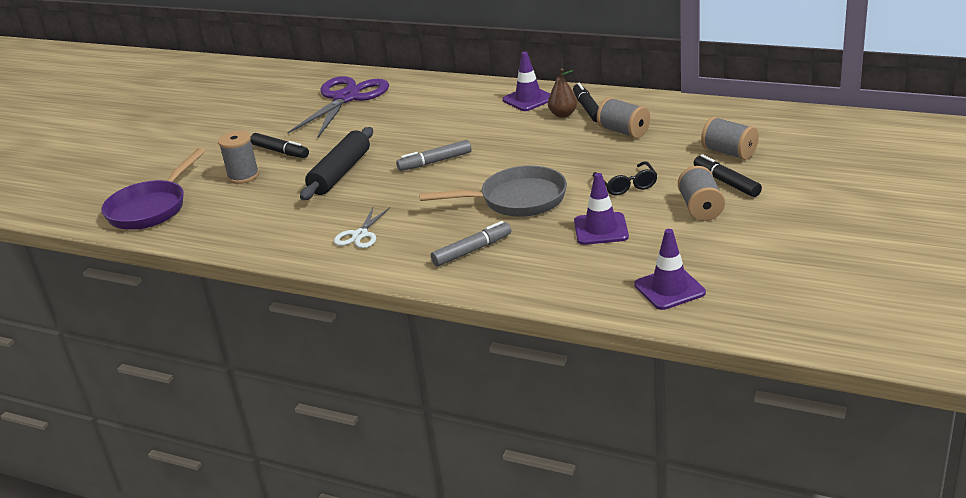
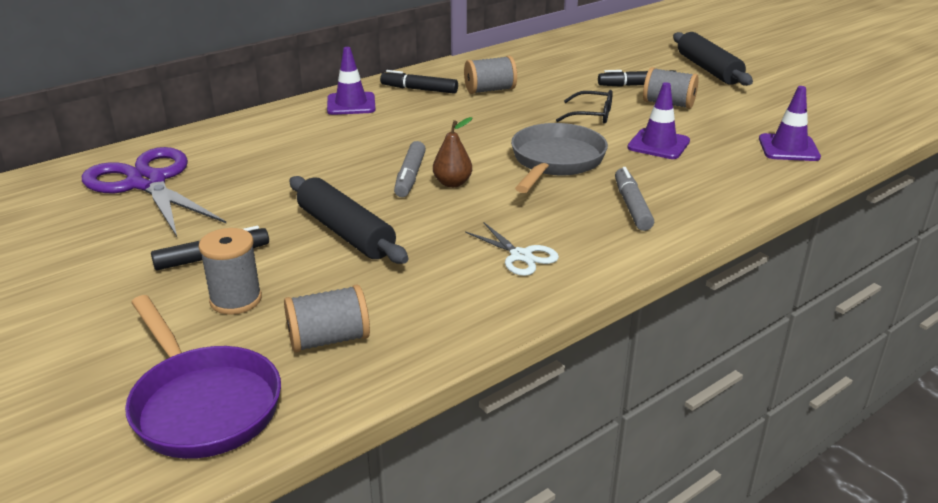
camera: 65 degrees left, 0 degrees up
brown pear [548,68,577,118] -> brown pear moved to [433,117,473,188]
grey spool [701,117,759,160] -> grey spool moved to [284,284,370,353]
none -> black rolling pin [673,32,753,86]

